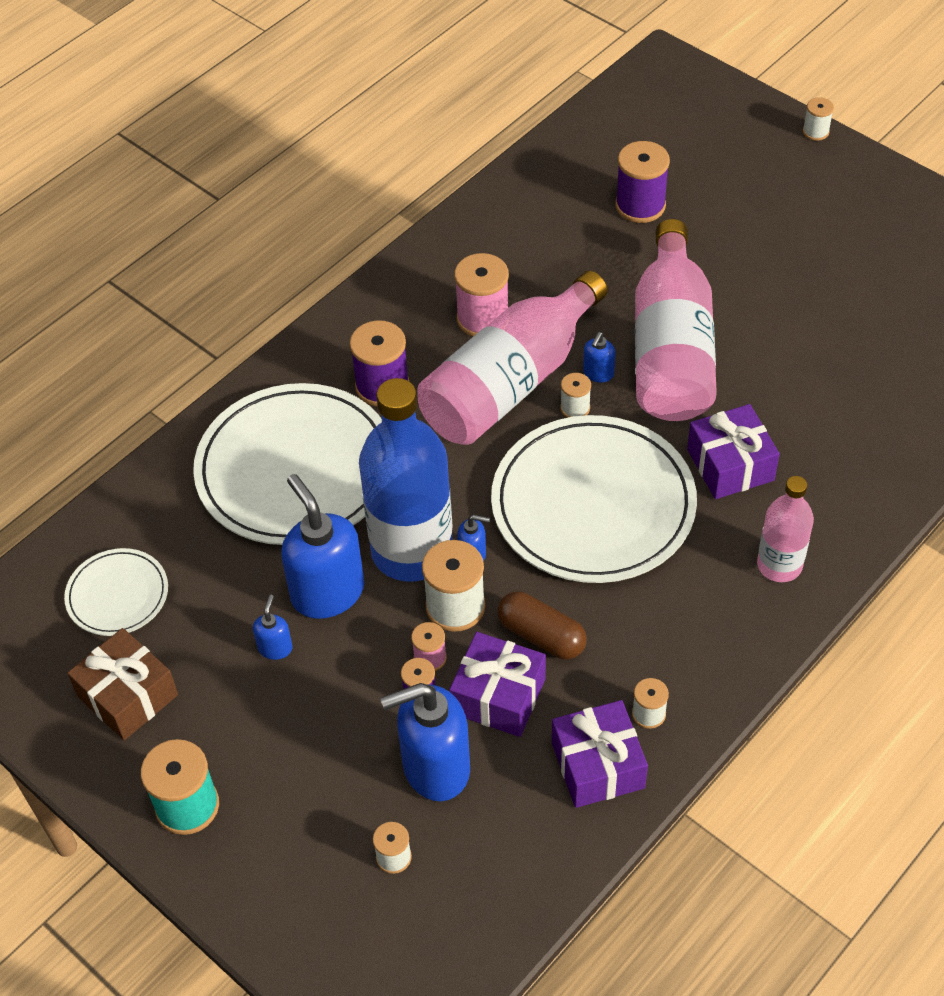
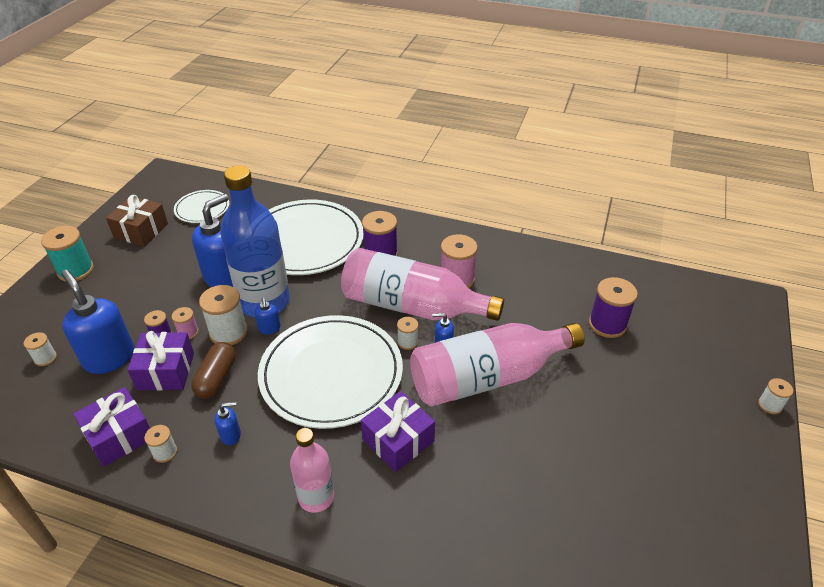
camera: 65 degrees right, 10 degrees down
blue soap dispenser [253,595,293,660] -> blue soap dispenser moved to [215,402,241,445]

